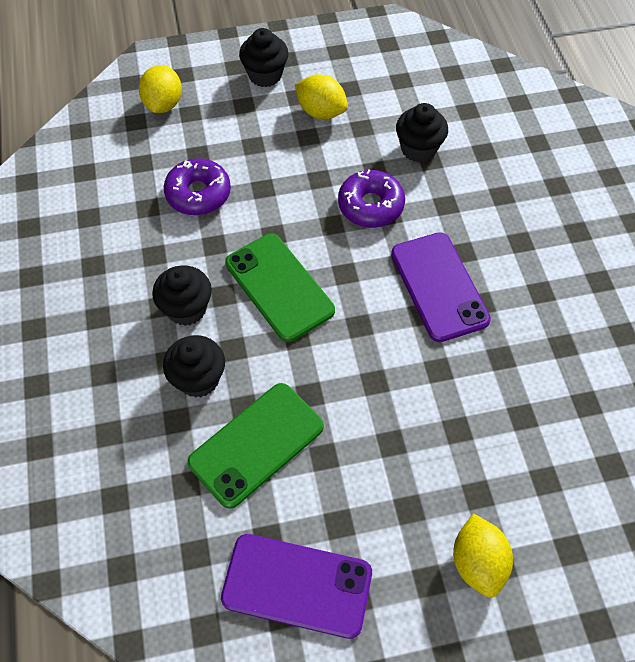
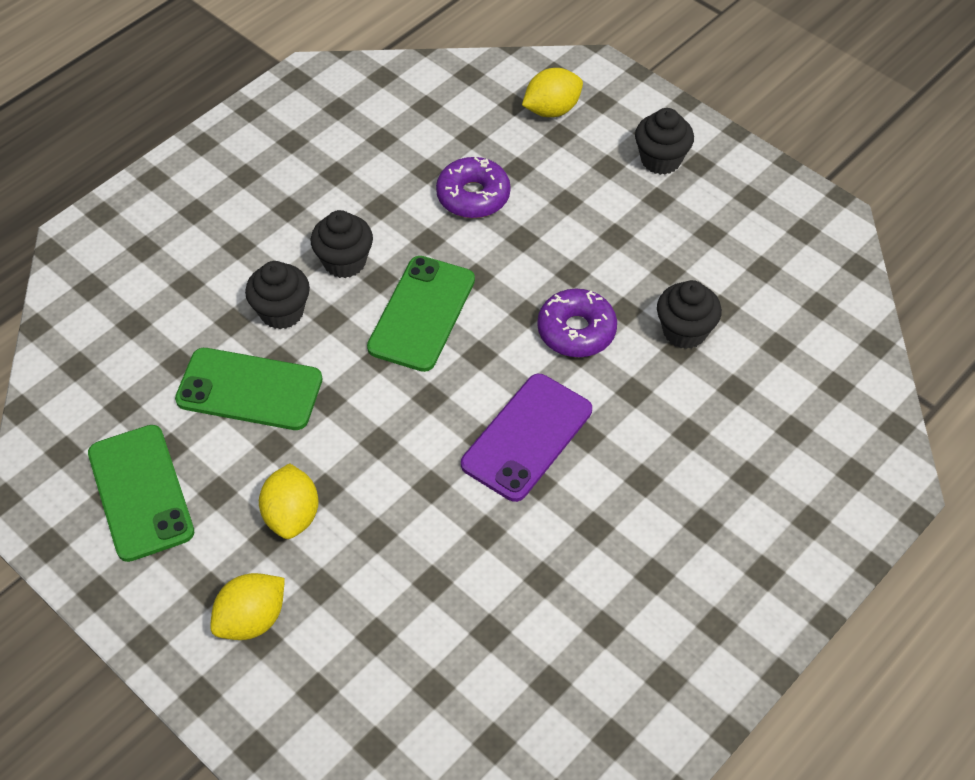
camera: 55 degrees right, 5 degrees down
purple phone [221,534,372,639] -> green phone [88,425,194,562]
yellow lemon [295,74,348,119] -> yellow lemon moved to [259,463,319,539]

